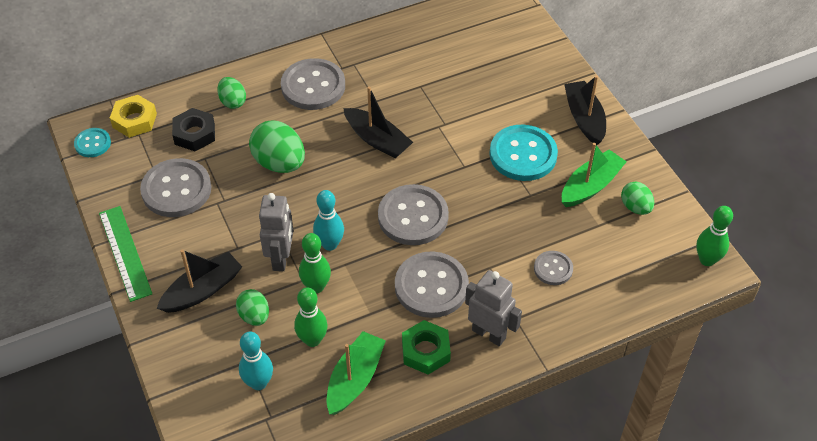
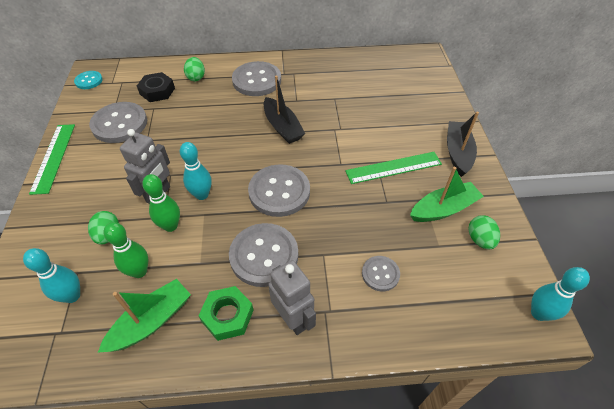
camera: 20 degrees right, 0 degrees up
yellow nut [110,95,157,138] -> none
black boat [157,249,242,313] -> none
green egg [249,121,305,173] -> none
turquoise button [489,125,558,181] -> green ruler [345,152,442,184]
green bowling pin [696,206,733,266] -> turquoise bowling pin [531,267,590,321]

